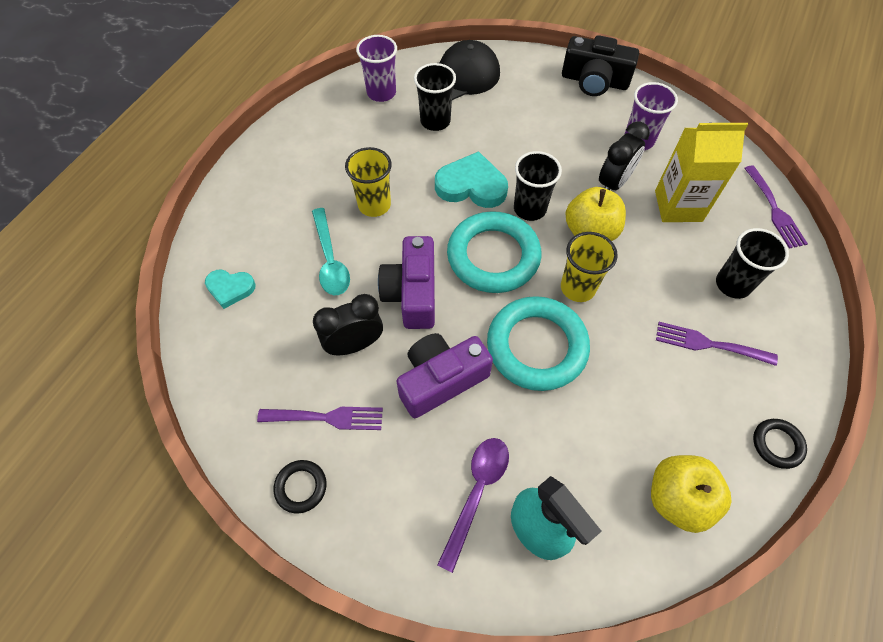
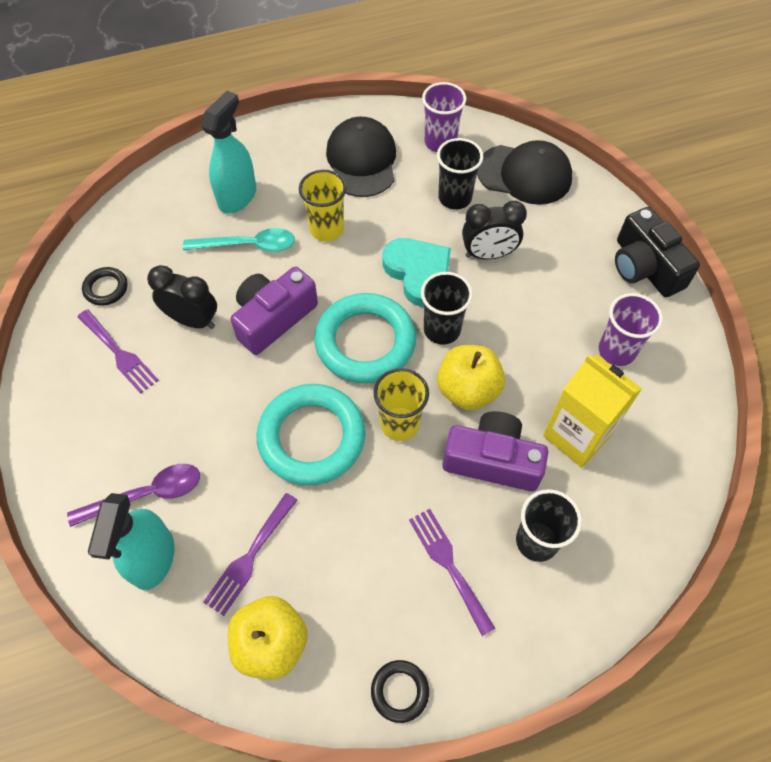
camera: 45 degrees right, 0 degrees up
turquoise heart [205,270,256,309] -> none
black ring [274,460,327,513] -> black ring moved to [82,267,128,306]
turquoise spoon [312,208,350,295] -> turquoise spoon turned 120 degrees counterclockwise [183,228,295,252]
purple camera [396,333,493,418] -> purple camera moved to [442,411,548,491]
black clock [599,121,650,190] -> black clock moved to [462,201,527,259]
purple fork [744,165,808,249] -> purple fork moved to [203,493,298,616]
none -> turquoise spray bottle [201,91,256,213]
none -> black cap [326,117,396,197]

